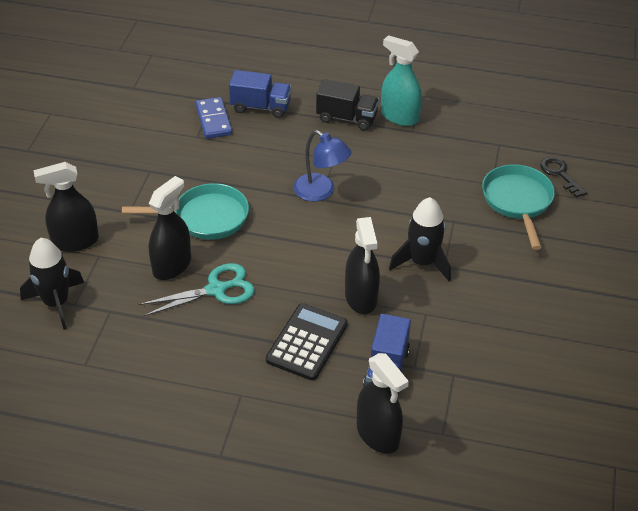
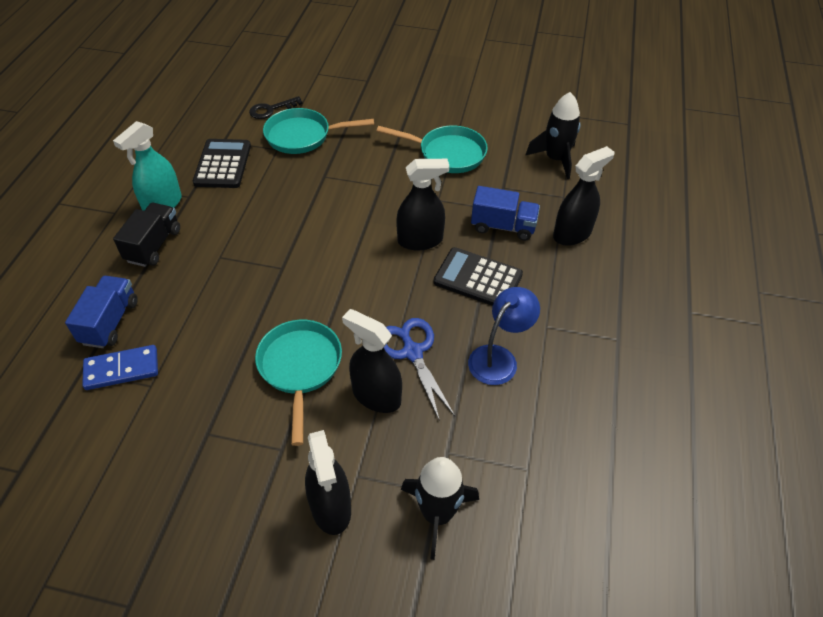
camera: 90 degrees left, 5 degrees up
turquoise scissors [139,263,255,317] -> blue scissors [384,318,455,421]
blue lamp [293,130,352,202] -> blue lamp moved to [468,287,540,385]
black rocket [389,197,451,281] -> black rocket moved to [525,92,581,179]
none -> black calculator [193,139,251,188]
none -> turquoise pan [377,125,488,173]

